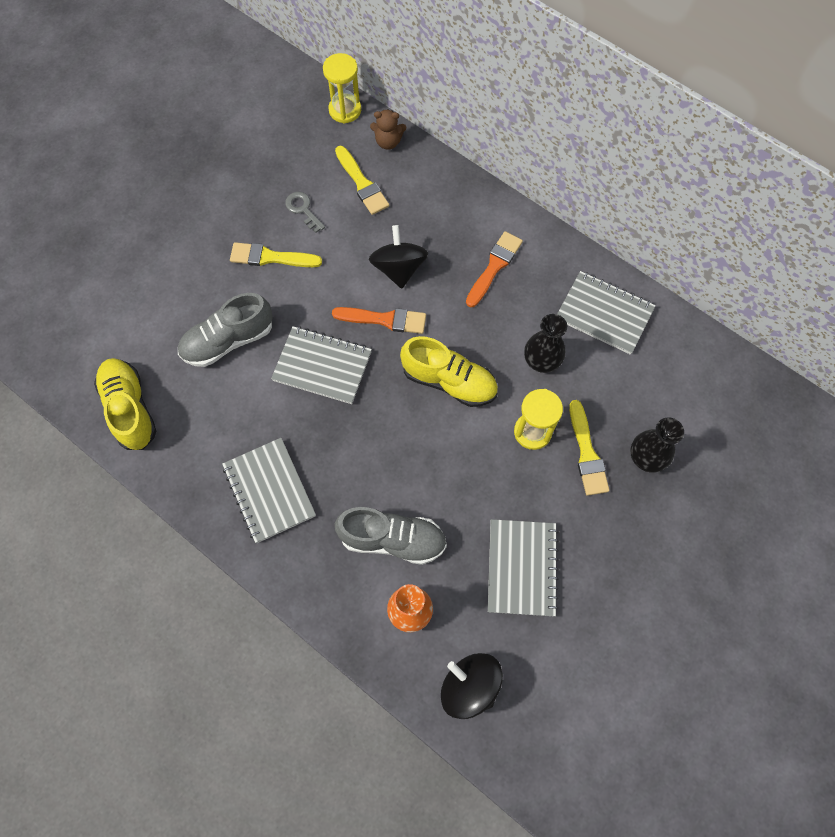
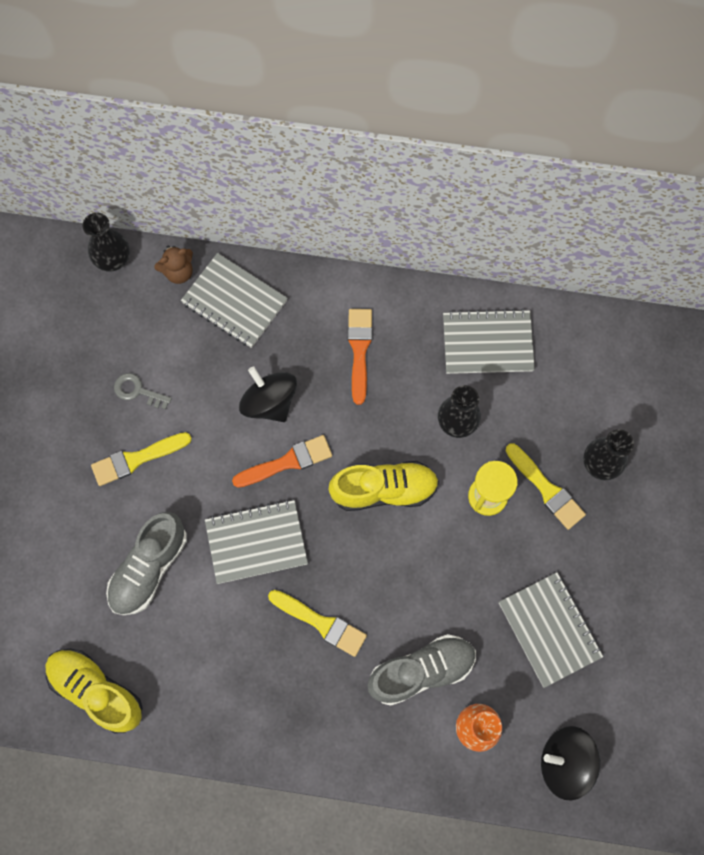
camera: 30 degrees left, 5 degrees up
grey notebook [222,438,316,543] -> grey notebook moved to [181,253,288,348]
yellow hourglass [323,53,361,124] -> black vase [83,213,130,271]
yellow brush [335,146,389,215] -> yellow brush moved to [268,590,367,657]

